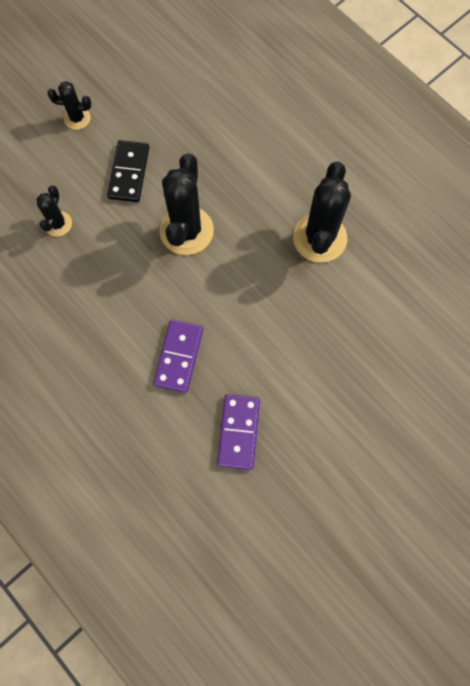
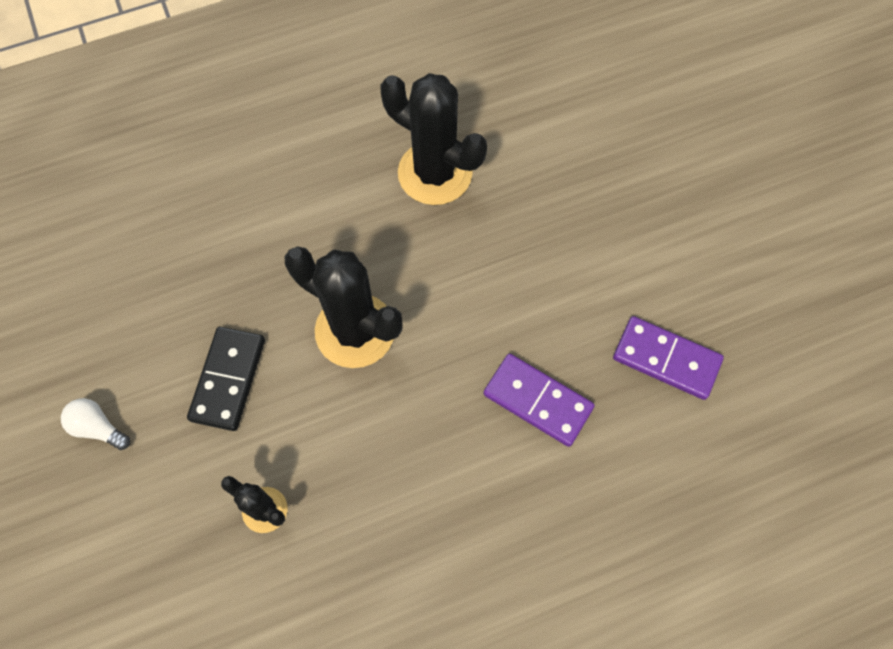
camera: 70 degrees left, 5 degrees down
black cactus [47,81,91,130] -> white light bulb [61,398,130,450]
black domino [107,140,149,202] -> black domino turned 75 degrees clockwise [187,327,265,431]

